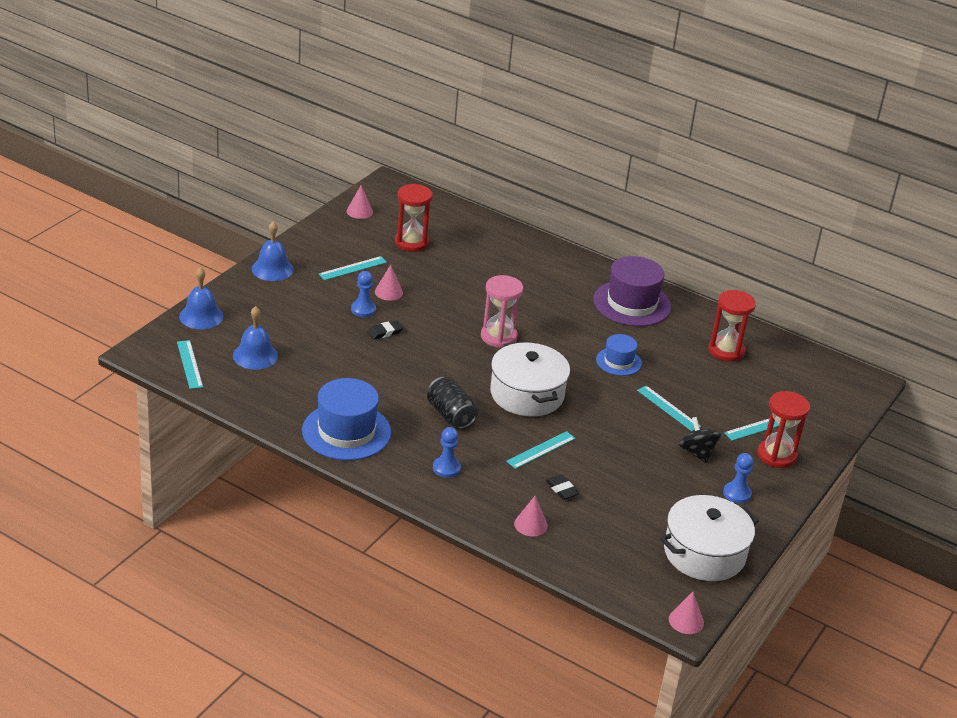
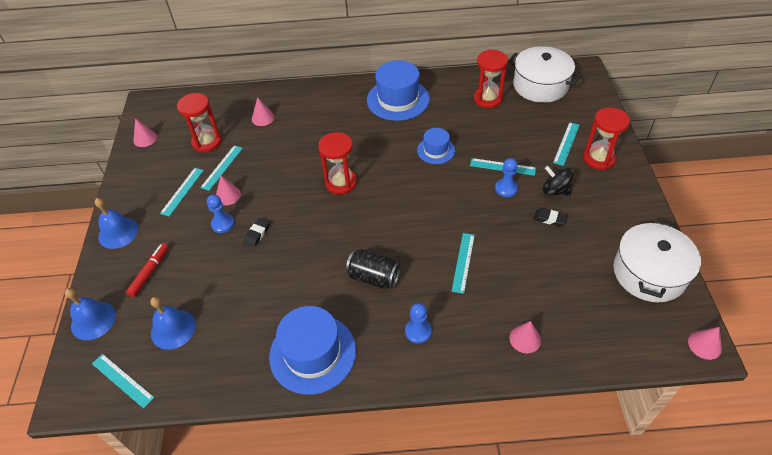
camera: 30 degrees left, 15 degrees up
pink hourglass [481,275,523,348] -> red hourglass [318,132,357,195]
white pot [490,341,570,416] -> white pot moved to [508,46,581,103]
black eraser [546,474,579,500] -> black eraser moved to [533,208,568,227]
purple hat [593,256,671,326] -> blue hat [367,60,430,121]
blue pawn [723,453,753,503] -> blue pawn moved to [495,158,518,197]
none -> red marker [126,243,169,297]
none -> turquoise ruler [200,145,243,191]
none -> pink cone [252,97,274,126]

